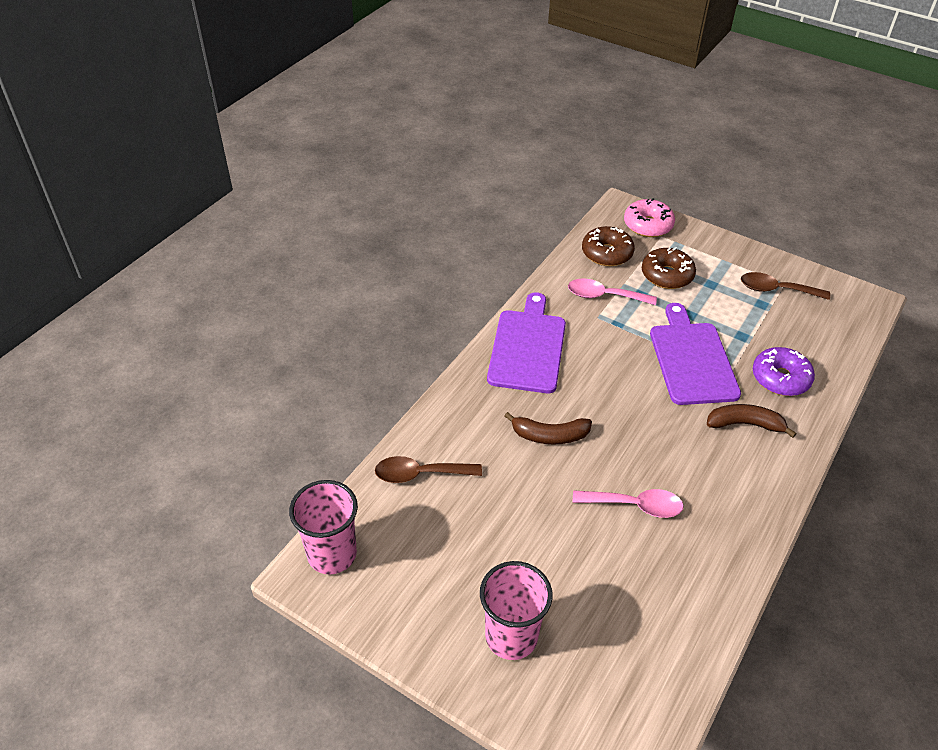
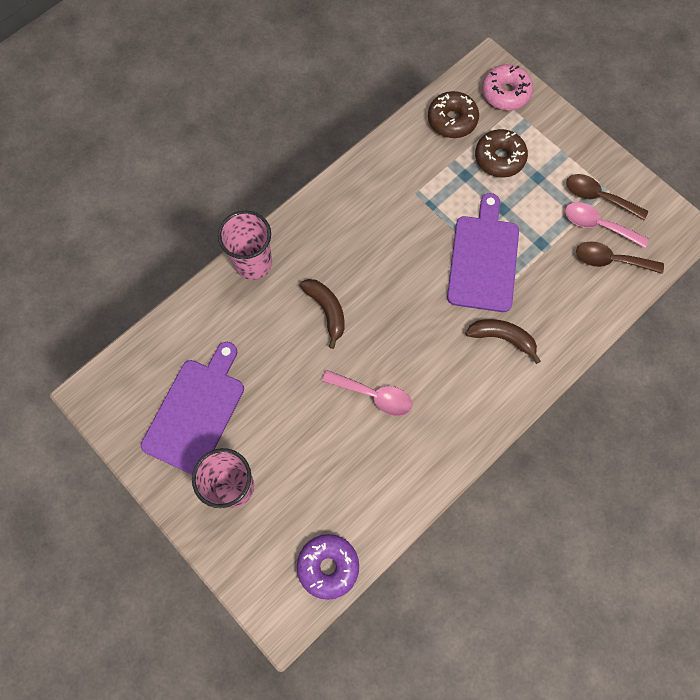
camera: 15 degrees right, 25 degrees up
pink cup [289,480,358,574] -> pink cup moved to [218,211,272,280]
brown spoon [375,456,482,483] -> brown spoon moved to [576,241,664,274]
purple cutting board [487,292,566,393] -> purple cutting board moved to [141,342,244,475]
brown banana [504,412,592,444] -> brown banana turned 135 degrees counterclockwise [300,279,345,349]
pink spoon [568,278,657,305] -> pink spoon moved to [565,202,649,248]
purple donut [753,347,815,396] -> purple donut moved to [297,534,359,600]

